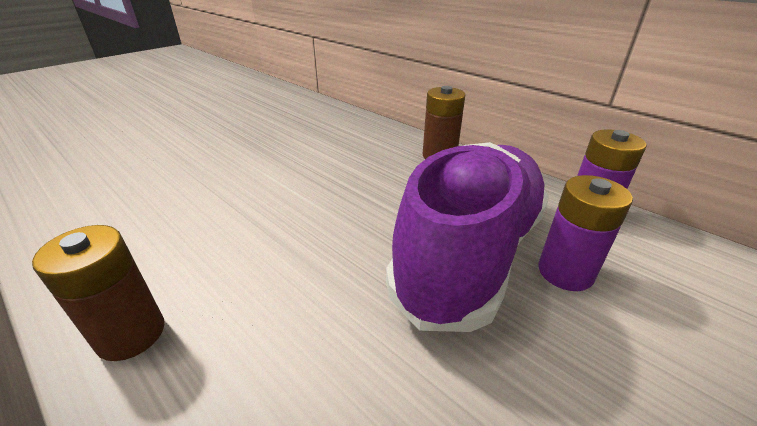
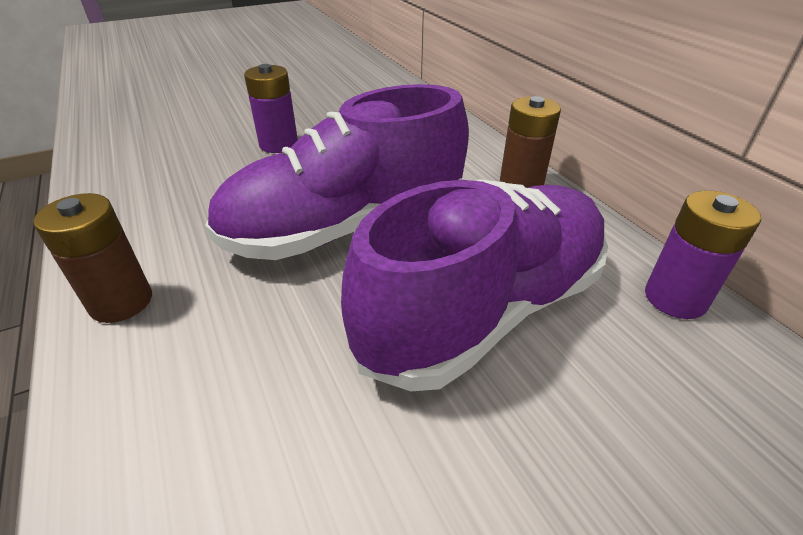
camera: 20 degrees right, 5 degrees up
purple battery [538,175,633,291] -> purple battery moved to [244,64,298,153]
none -> purple shoe [205,84,469,260]

